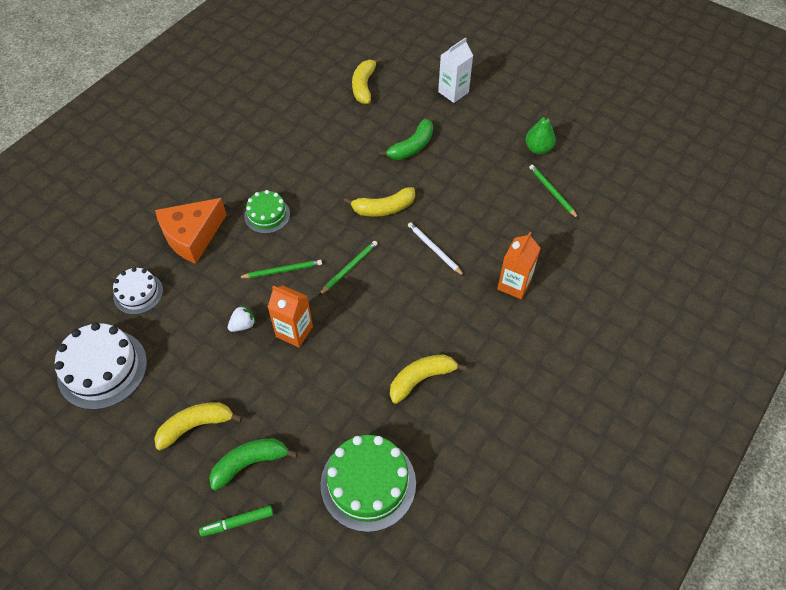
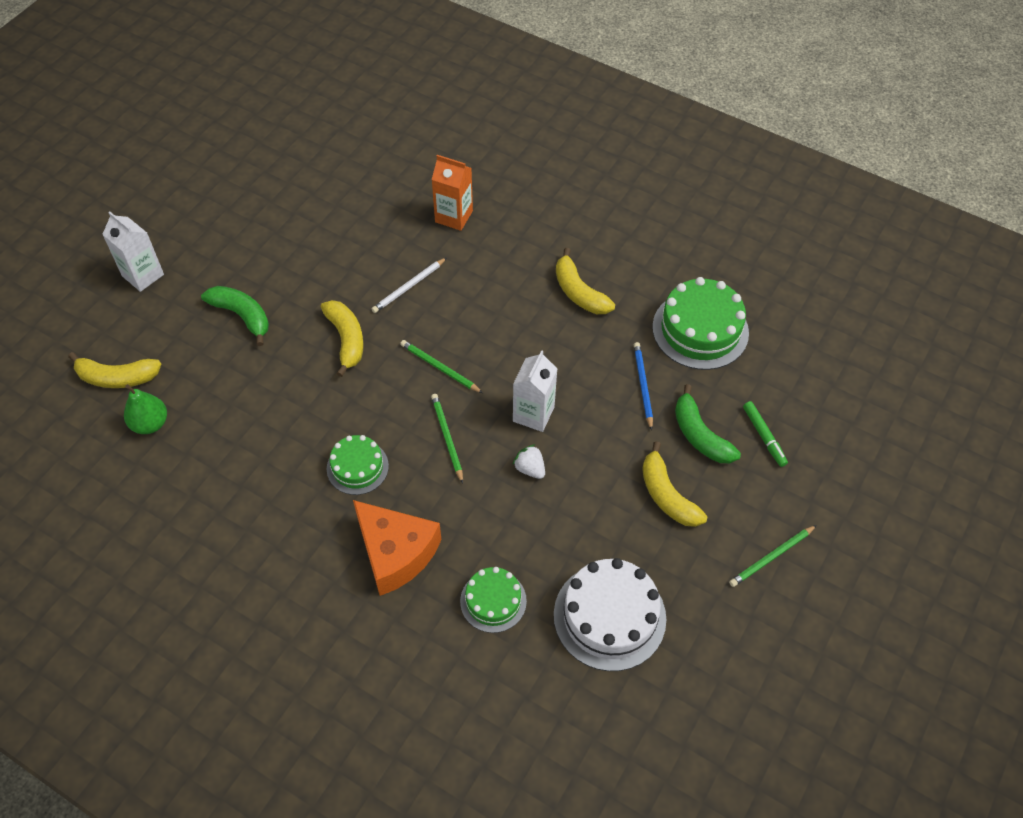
camera: 95 degrees left, 0 degrees up
white cake [113,267,163,315] -> green cake [460,567,527,633]
orange carton [267,285,313,347] -> white carton [513,350,557,432]
green pear [526,110,556,154] -> green pear moved to [124,384,167,434]
green pencil [529,165,579,219] -> green pencil moved to [729,525,817,587]
none -> blue pencil [634,342,653,430]

